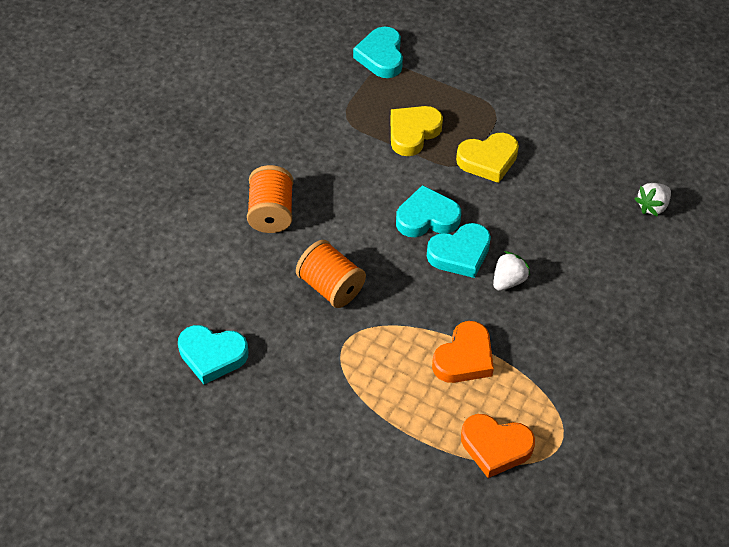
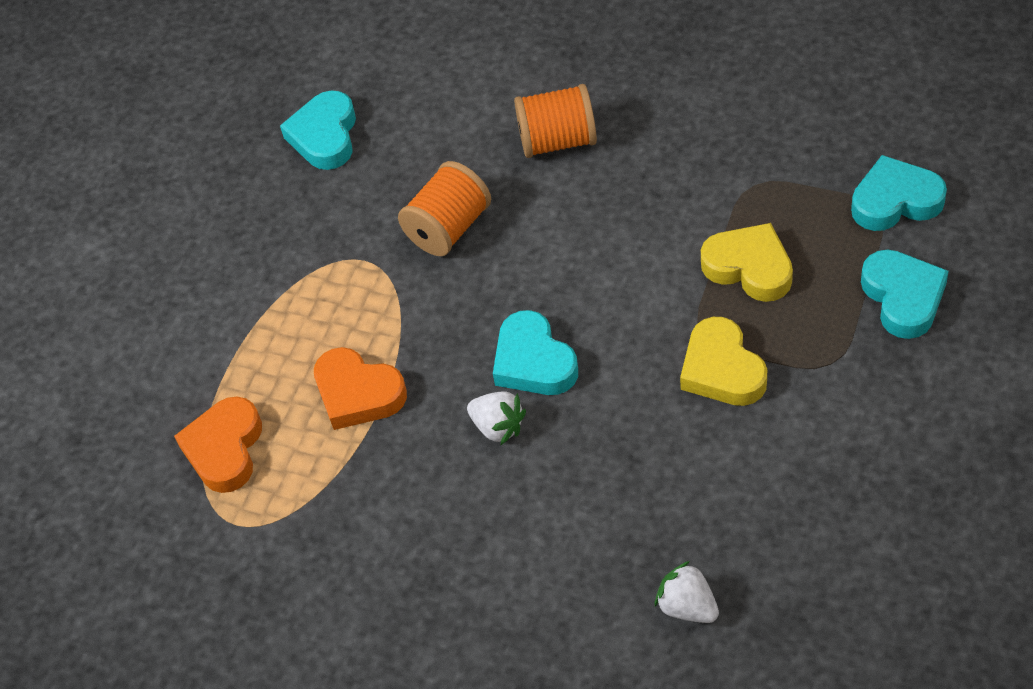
camera: 90 degrees right, 0 degrees up
turquoise heart [396,185,461,237] -> turquoise heart moved to [861,250,949,339]

